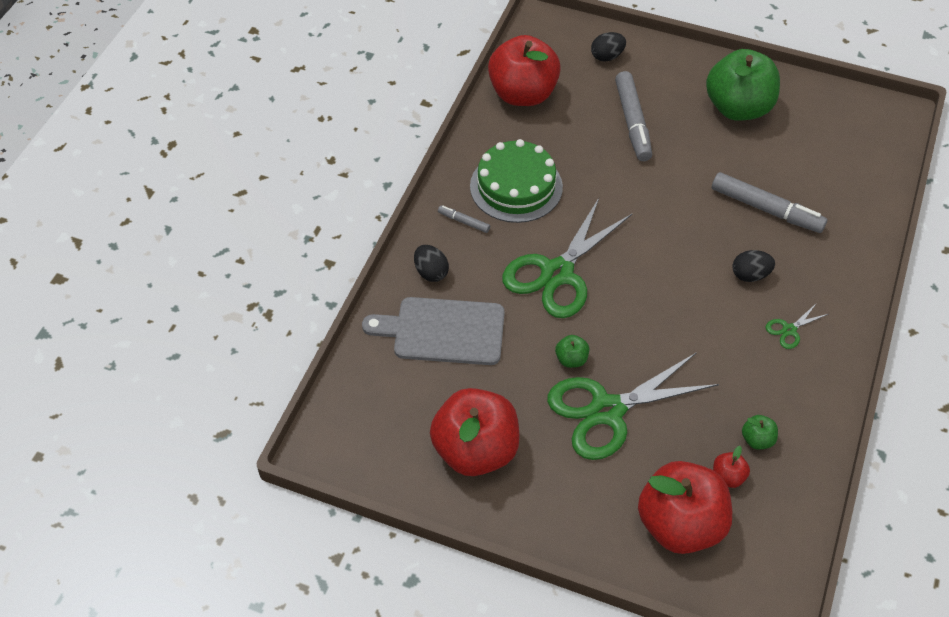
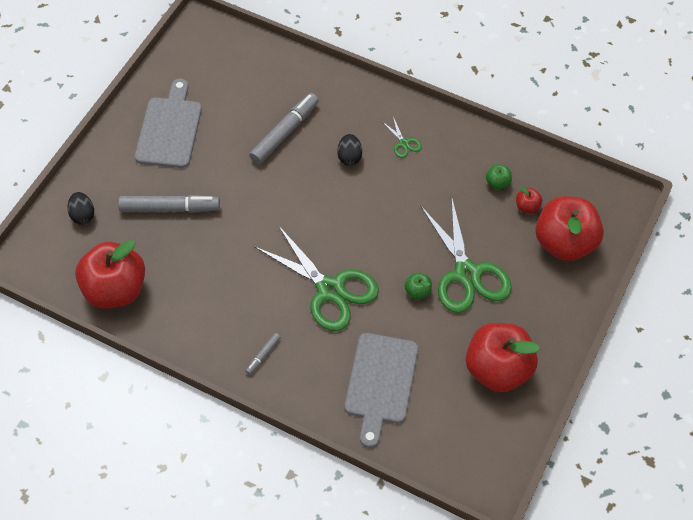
camera: 85 degrees left, 5 degrees up
black egg [414,245,449,282] -> none
green cake [470,139,563,223] -> none
green apple [706,49,780,121] -> grey cutting board [135,79,202,168]

